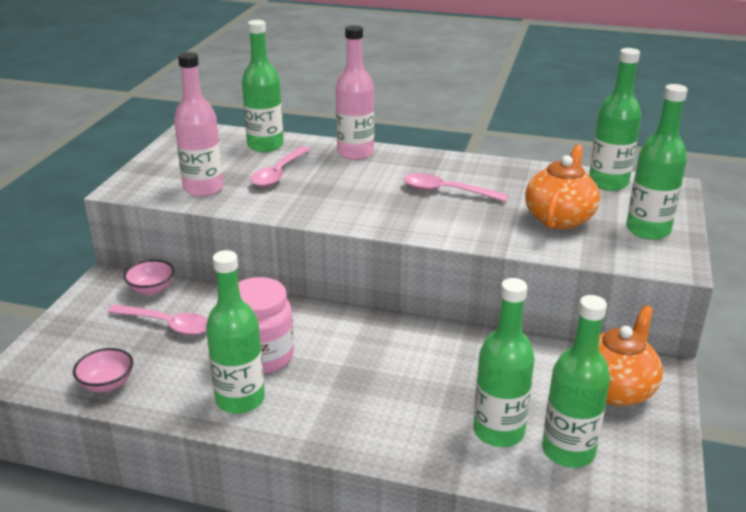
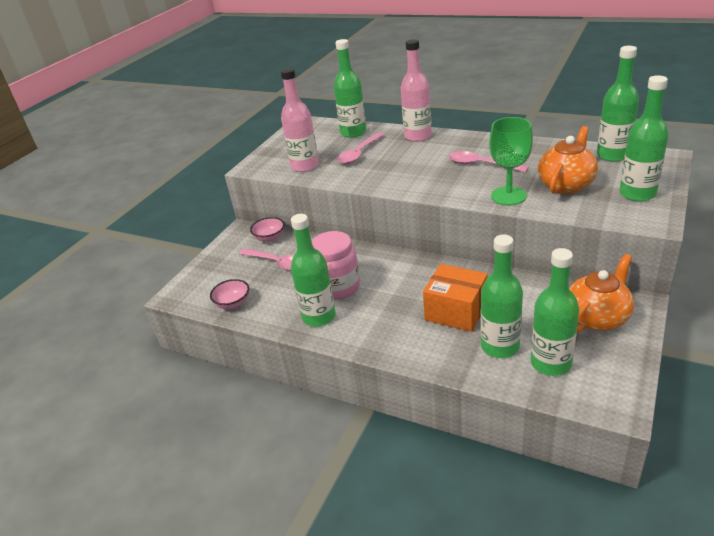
camera: 15 degrees right, 5 degrees up
none -> orange box [423,264,488,332]
none -> green goblet [489,117,533,205]

